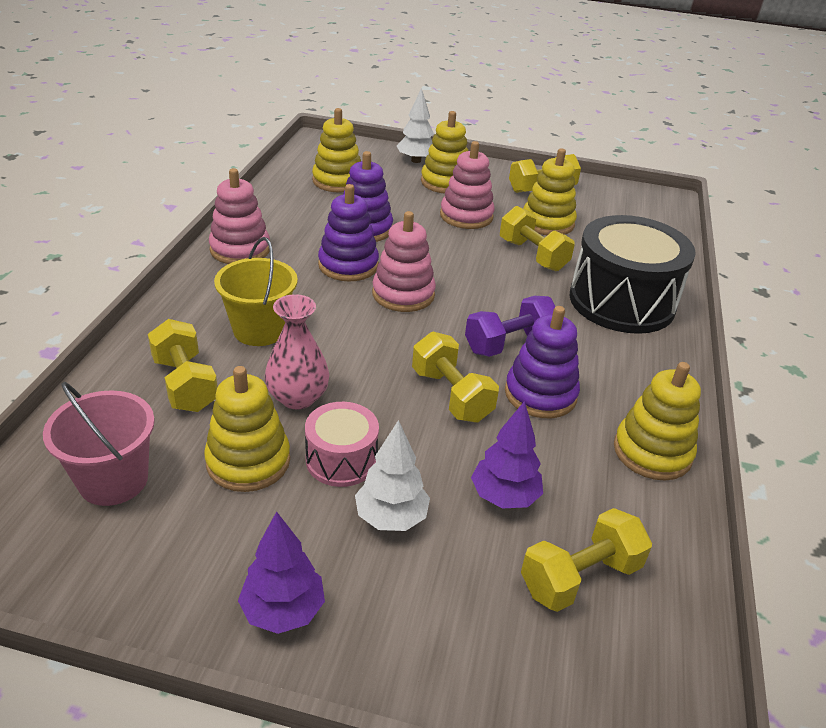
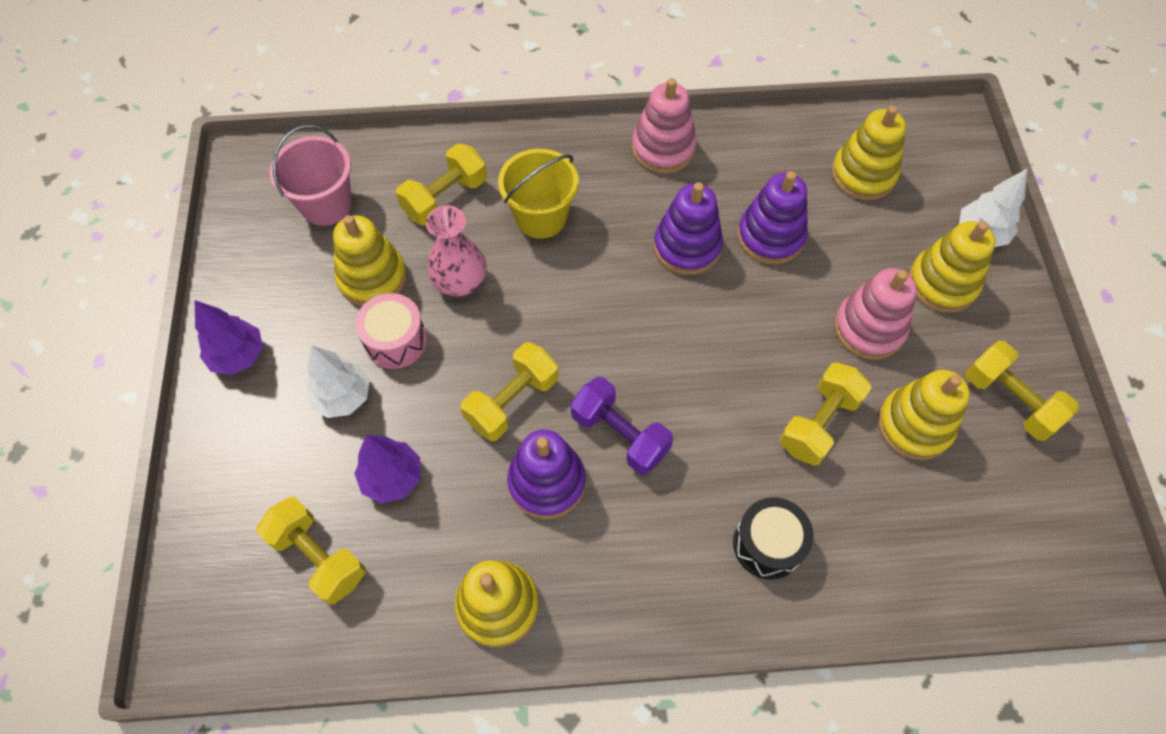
camera: 75 degrees right, 25 degrees up
pink stacking toy [372,211,436,312] -> none
black drum [570,215,696,334] -> black drum [733,497,814,579], size x0.51

